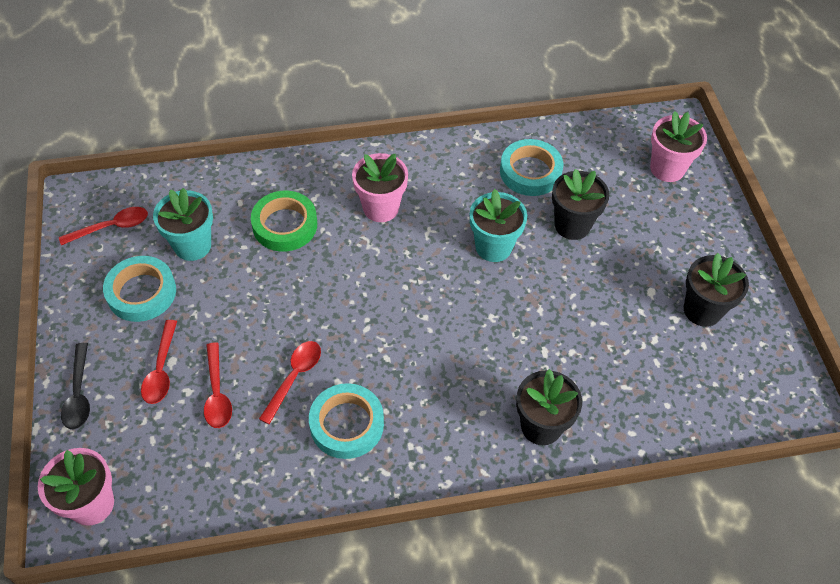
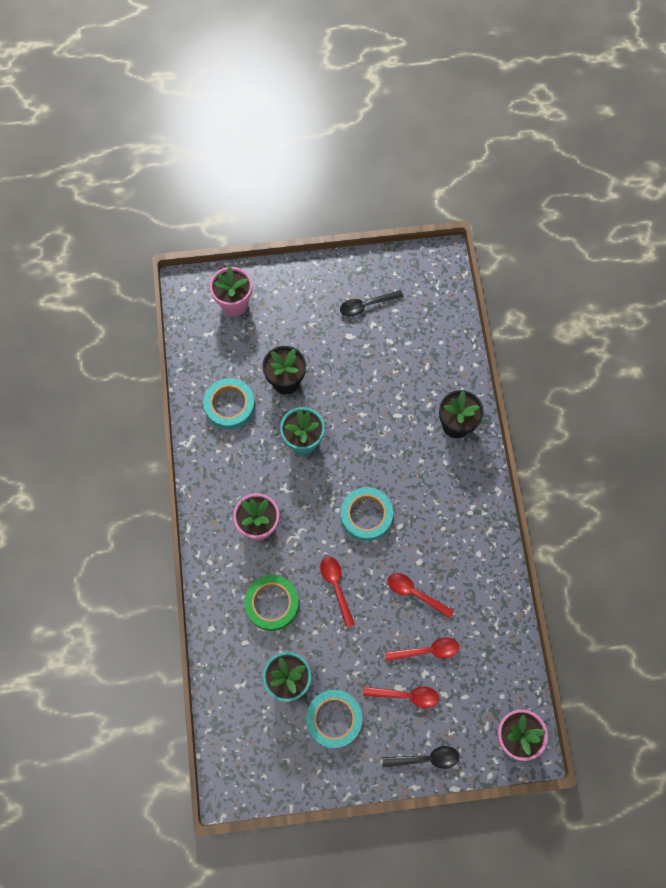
camera: 85 degrees left, 15 degrees up
red spoon [59,207,148,245] -> red spoon moved to [320,556,355,627]
turquoise tape [309,383,384,459] -> turquoise tape moved to [341,487,393,541]
black flower pot [684,253,749,327] -> black spoon [340,290,404,316]

